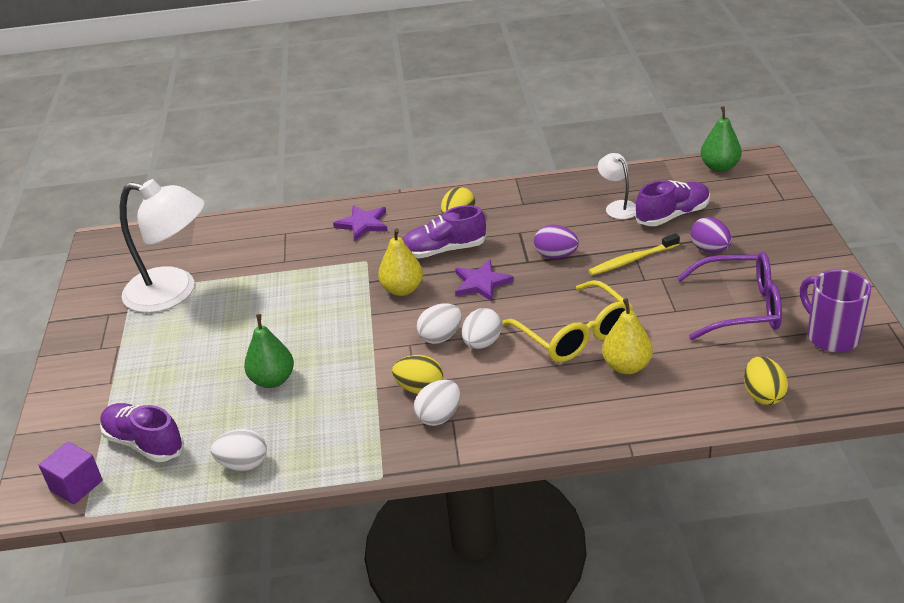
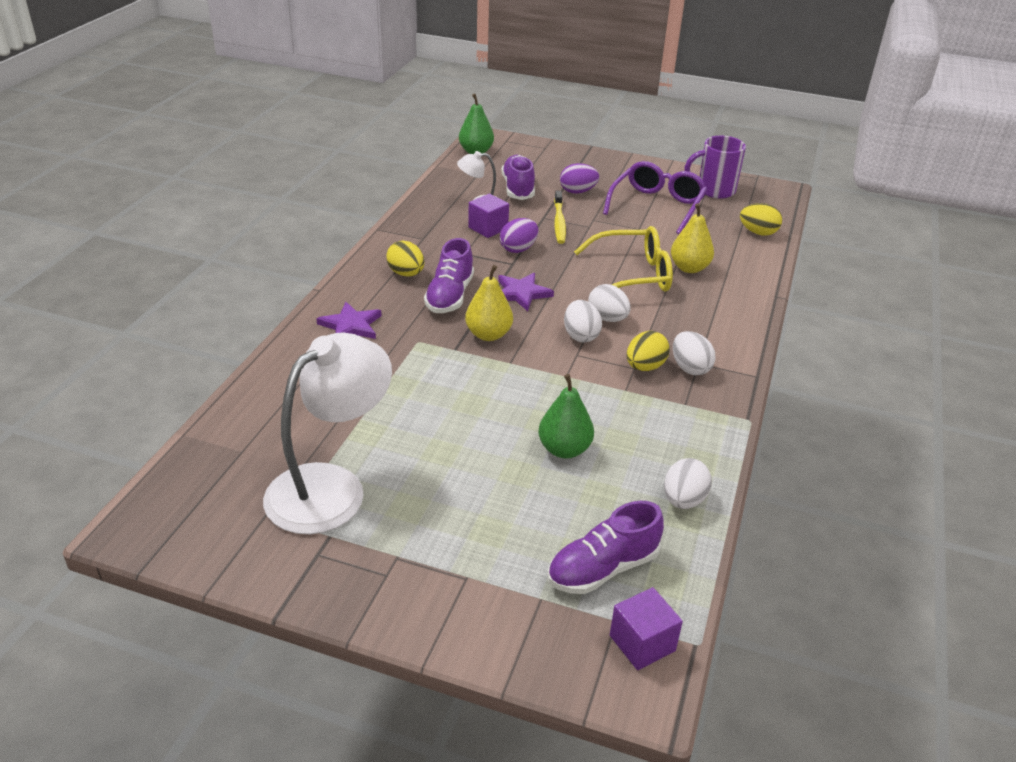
camera: 70 degrees left, 0 degrees up
none -> purple cube [468,194,509,238]

